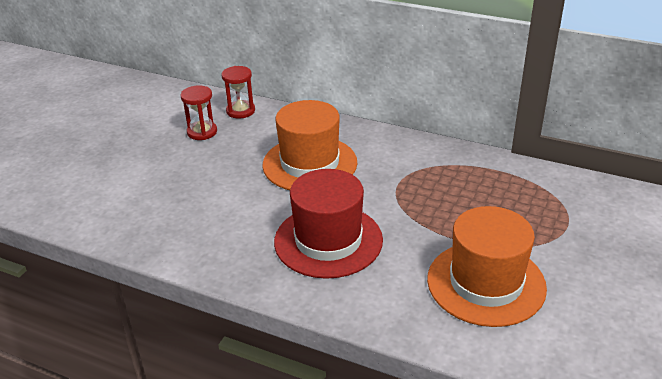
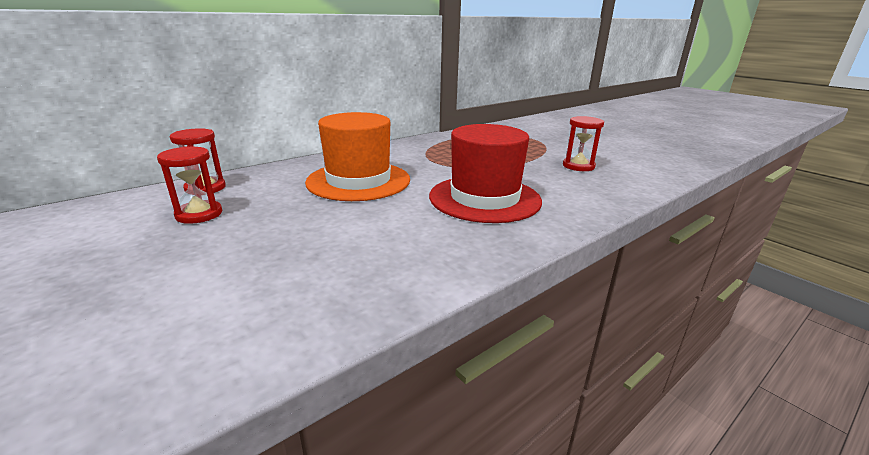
camera: 65 degrees left, 10 degrees down
orange hat [427,206,547,327] -> red hourglass [563,116,604,171]

